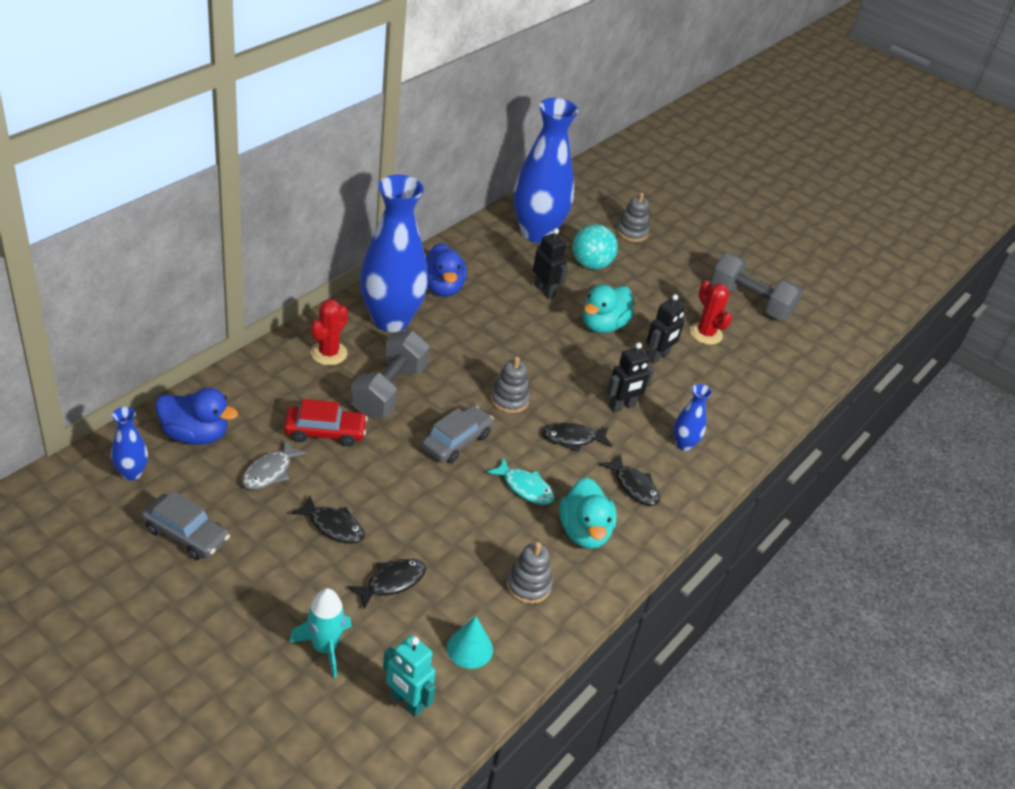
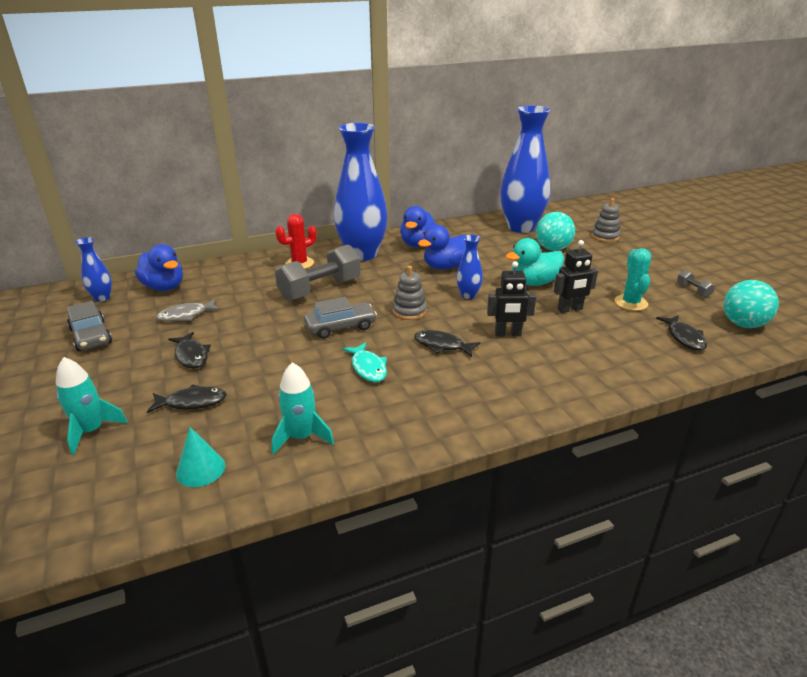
camera: 35 degrees right, 10 degrees down
red car [284,399,368,447] -> none
turquoise robot [383,635,436,717] -> none
grey stacking toy [506,542,553,604] -> turquoise rocket [272,362,334,455]
black robot [533,228,568,299] -> none
turquoise duck [559,477,617,549] -> none
black fish [600,454,660,506] -> black fish moved to [656,315,707,351]
blue vase [673,384,712,451] -> blue vase moved to [456,235,483,299]
red cactus [690,280,732,345] -> turquoise cactus [614,248,651,311]
grey dumbbell [710,253,802,320] -> grey dumbbell [677,270,715,298], size x0.43
none -> blue duck [418,225,466,270]
none -> turquoise ball [723,280,779,328]

